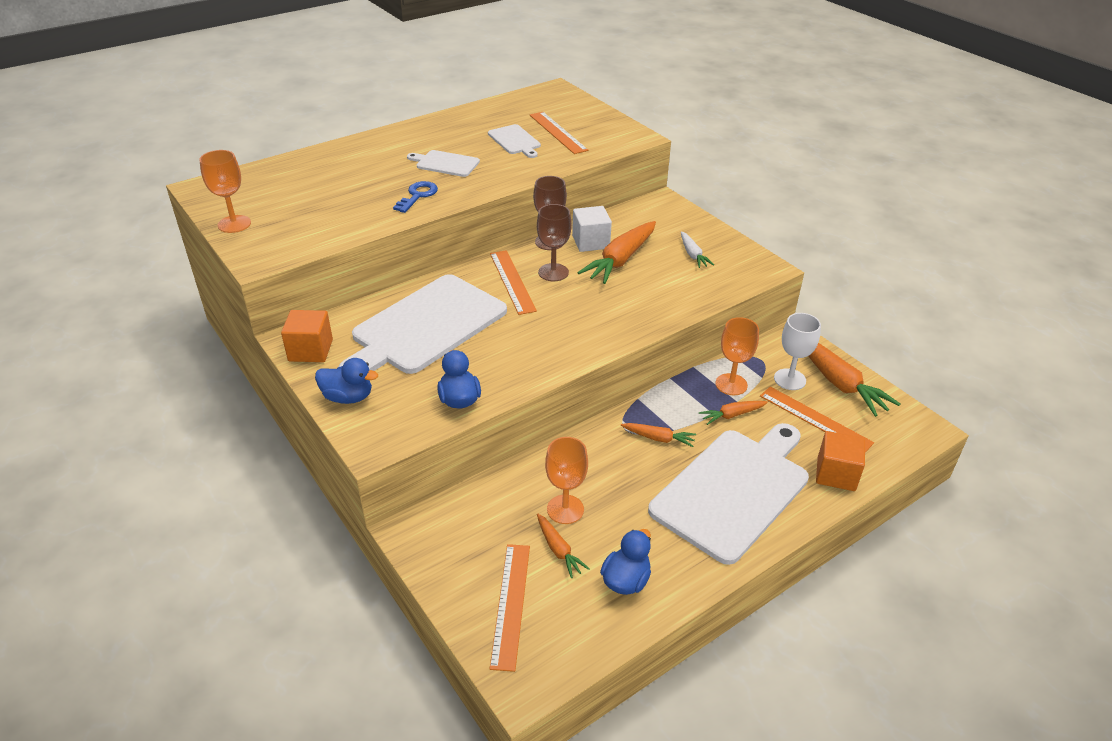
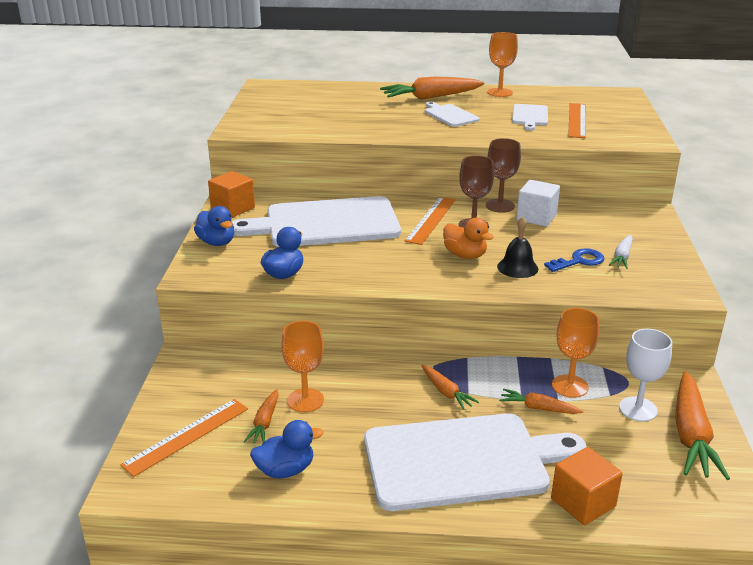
camera: 40 degrees right, 10 degrees down
orange goblet [199,150,251,233] -> orange goblet moved to [487,32,518,97]
blue key [393,181,438,213] -> blue key moved to [544,248,604,272]
orange carrot [578,221,656,284] -> orange carrot moved to [380,77,485,100]
orange ruler [760,387,874,453] -> none
none -> orange duck [443,218,494,259]
none -> black bell [497,217,538,278]

